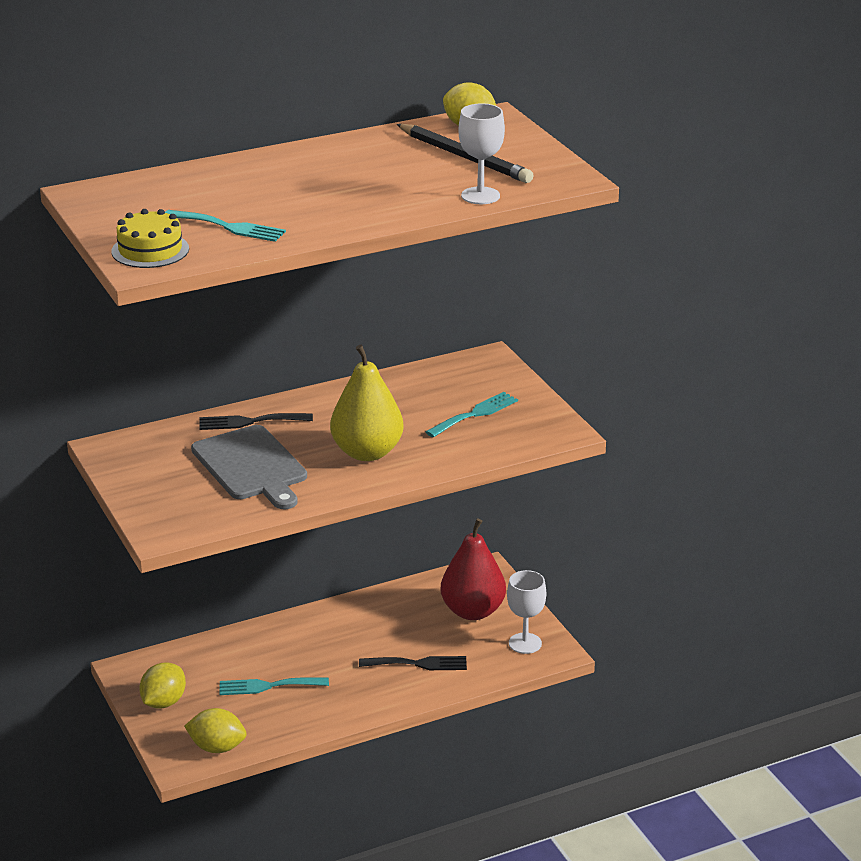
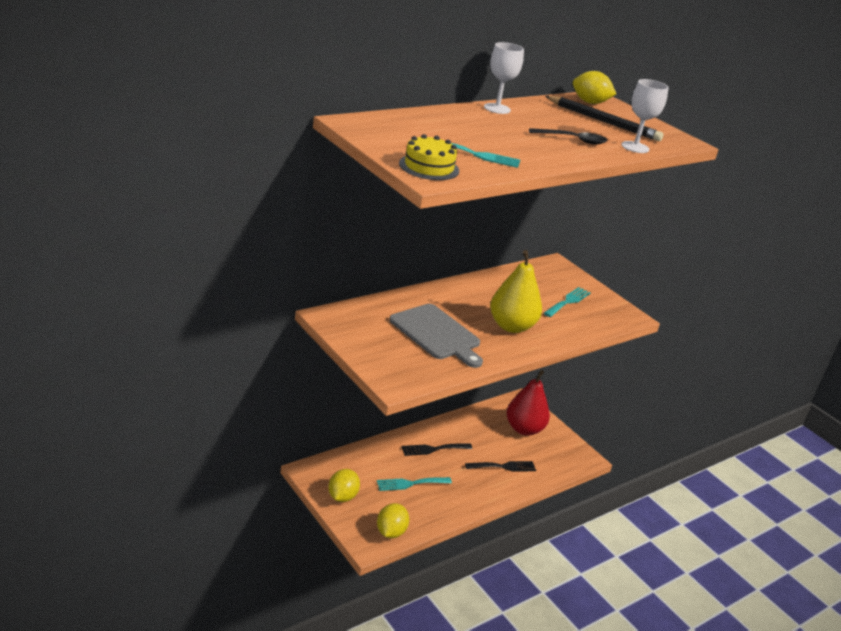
camera: 15 degrees left, 0 degrees up
yellow lemon [184,708,247,753] -> yellow lemon turned 75 degrees counterclockwise [377,503,409,538]
black fork [199,413,313,430] -> black fork moved to [401,443,472,456]
white goblet [507,570,546,654] -> white goblet moved to [484,42,524,114]
none -> black spoon [529,128,607,145]

